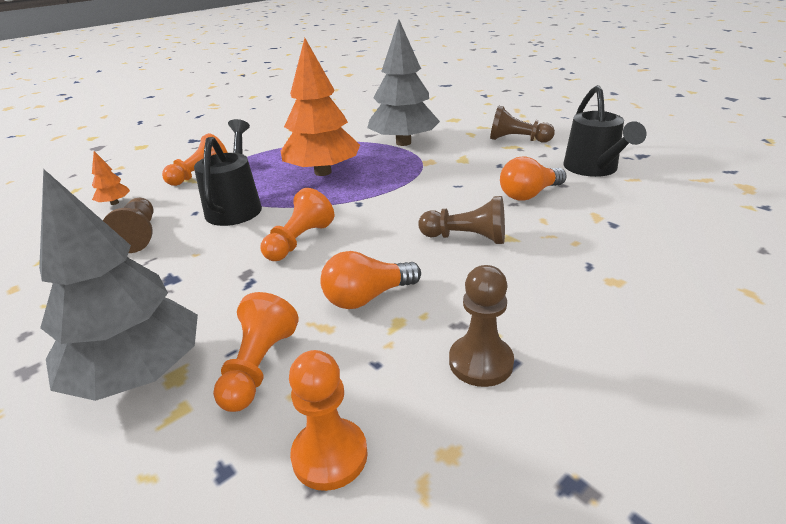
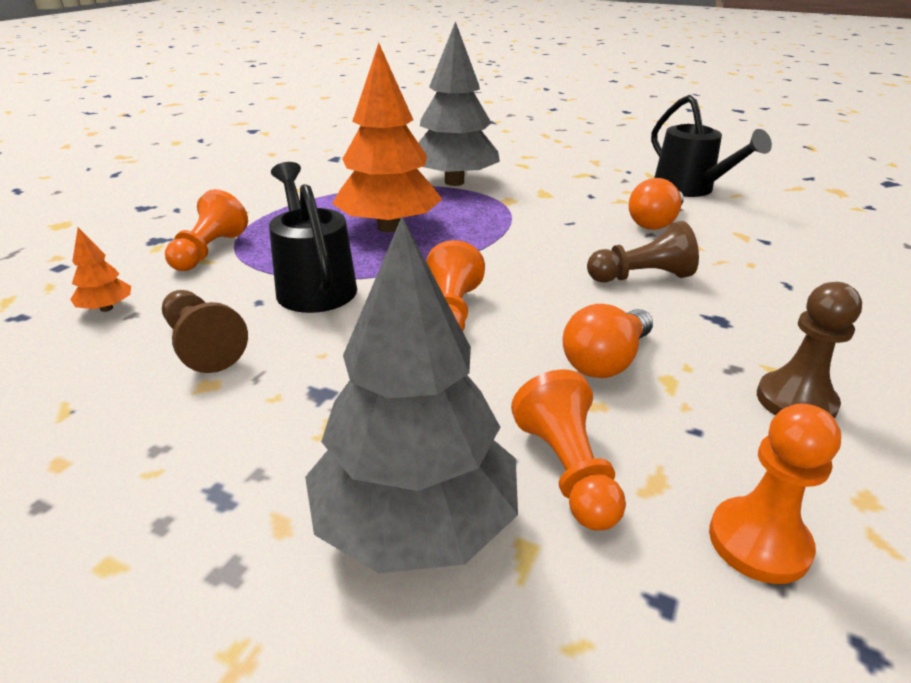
camera: 25 degrees left, 0 degrees up
brown pawn [490,105,555,143] -> none

